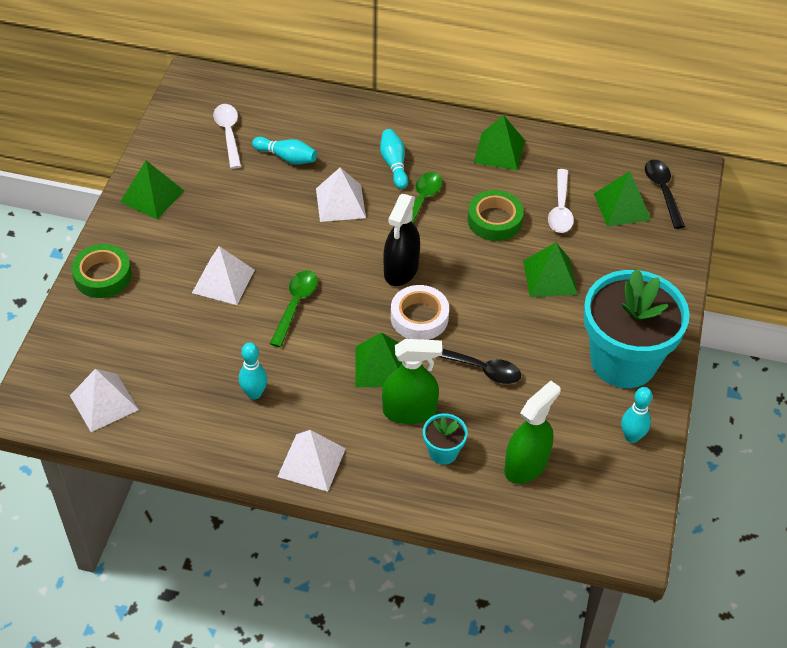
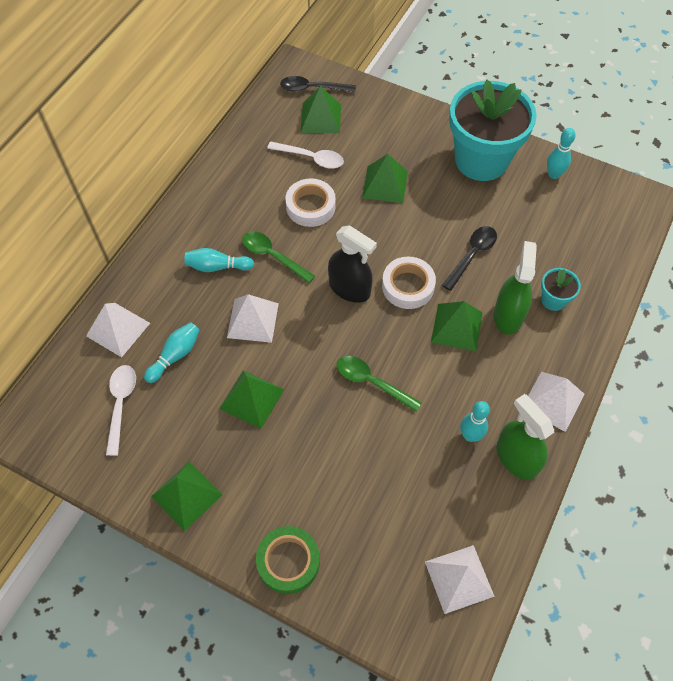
camera: 75 degrees left, 10 degrees up
white pyramid [192,246,255,305] -> white pyramid moved to [86,303,150,357]
white spoon [213,104,241,169] -> white spoon turned 90 degrees clockwise [106,365,136,456]
green tape [468,190,524,241] -> white tape [285,178,336,227]
green pyramid [474,115,525,171] -> green pyramid moved to [219,370,284,429]
green spray bottle [504,381,561,484] -> green spray bottle moved to [496,394,554,480]

